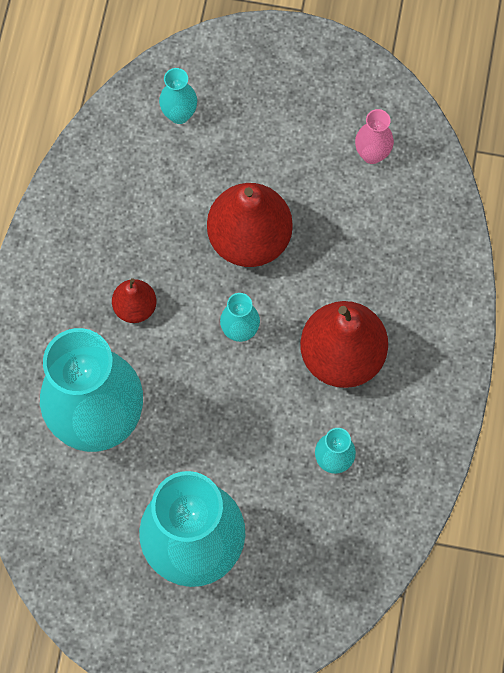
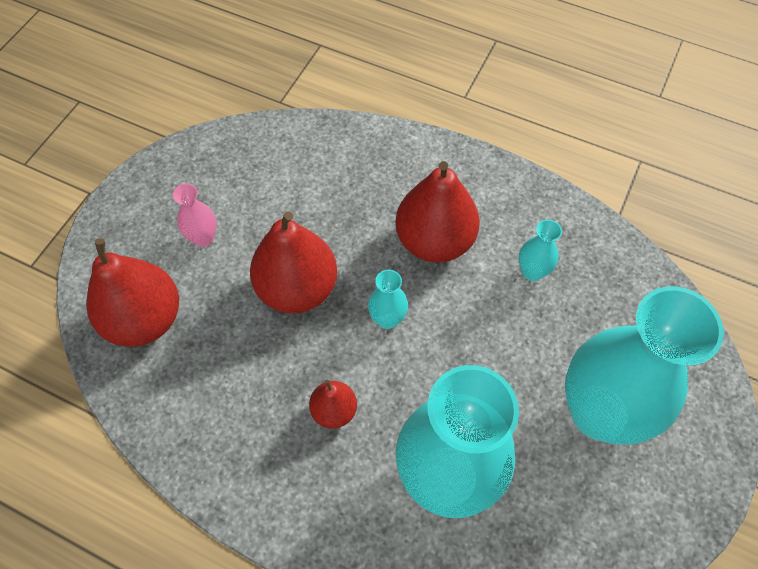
camera: 75 degrees left, 10 degrees down
turquoise vase [159,68,197,124] -> red pear [86,238,179,347]
pink vase [355,109,394,164] -> pink vase moved to [173,184,217,247]

